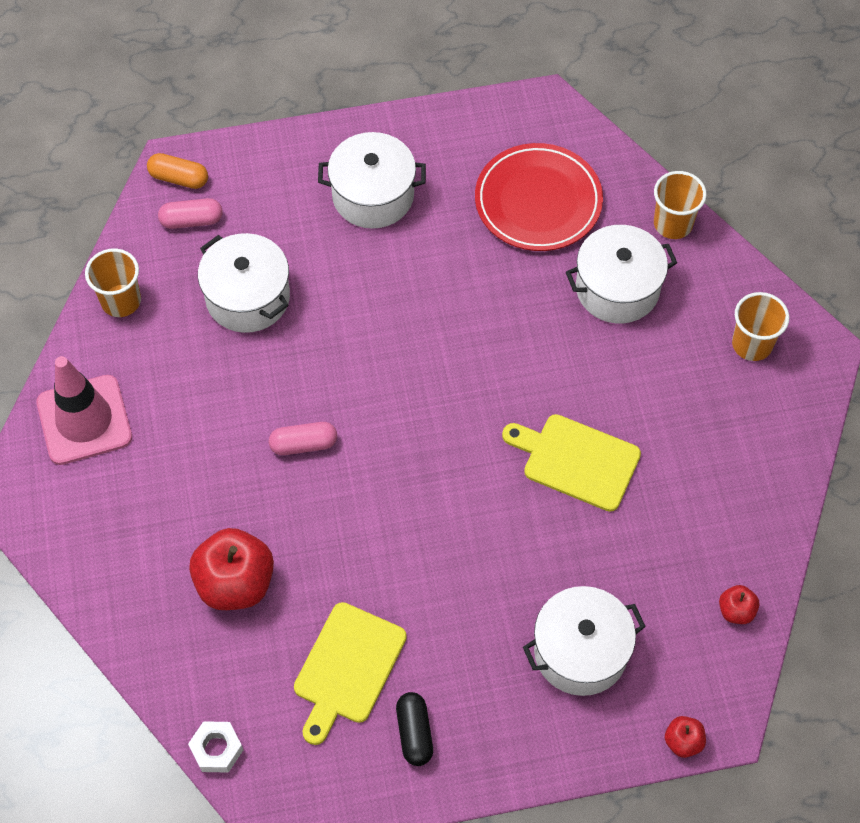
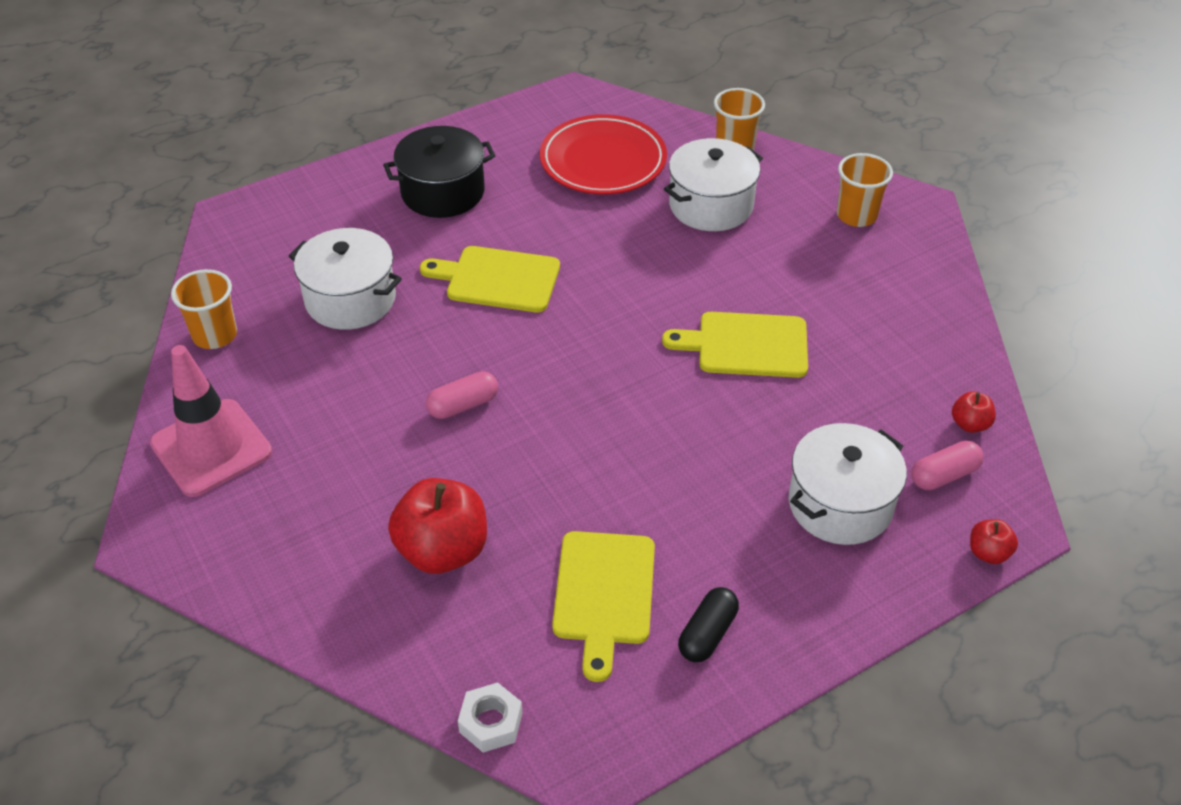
camera: 20 degrees left, 15 degrees down
orange capsule [147,153,208,189] -> none
pink capsule [158,198,223,229] -> pink capsule moved to [911,441,984,490]
white pot [318,132,426,229] -> black pot [383,126,496,218]
black capsule [396,692,433,766] -> black capsule turned 60 degrees clockwise [678,587,739,662]
none -> yellow cutting board [420,246,560,312]

